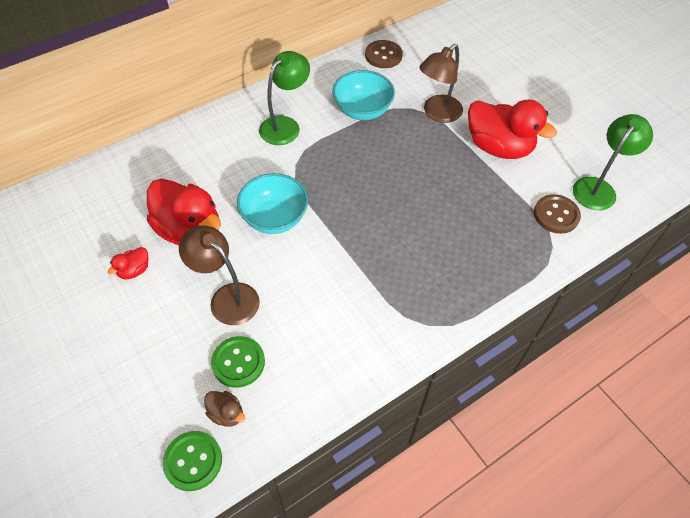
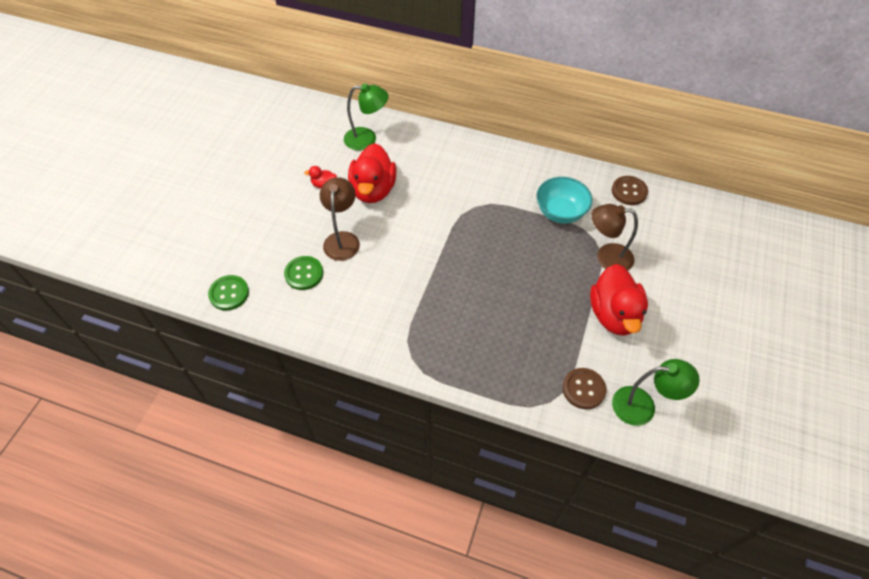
camera: 55 degrees right, 0 degrees up
brown duck [204,391,245,427] -> none
turquoise bowl [237,173,308,234] -> none
green lamp [259,51,310,145] -> green lamp moved to [344,83,388,151]

